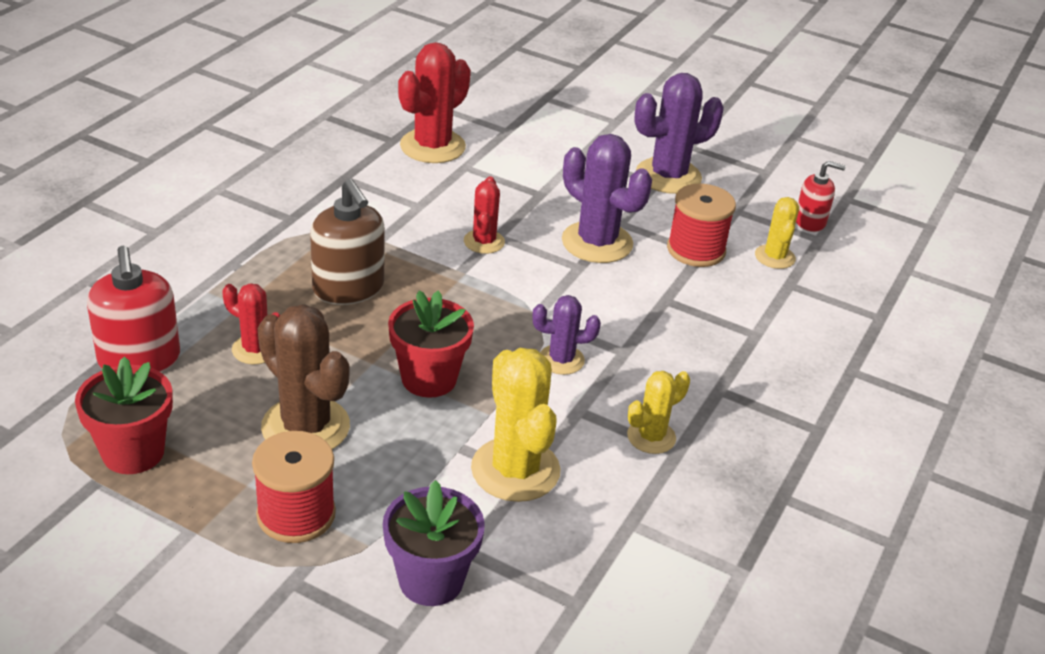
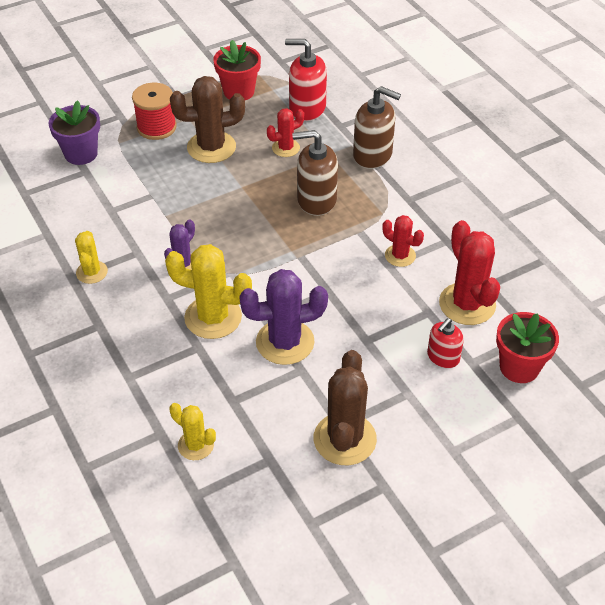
camera: 125 degrees right, 10 degrees up
red flower pot [388,290,474,398] -> red flower pot moved to [496,312,559,383]
red cactus [464,176,505,254] -> red cactus moved to [382,215,424,267]
yellow cactus [471,348,561,502] -> yellow cactus moved to [165,244,252,339]
purple cactus [634,73,724,194] -> brown cactus [314,350,377,465]
red spool [667,184,736,267] -> none
red soap dispenser [796,161,846,232] -> red soap dispenser moved to [427,318,464,368]
none -> brown soap dispenser [353,86,401,169]

